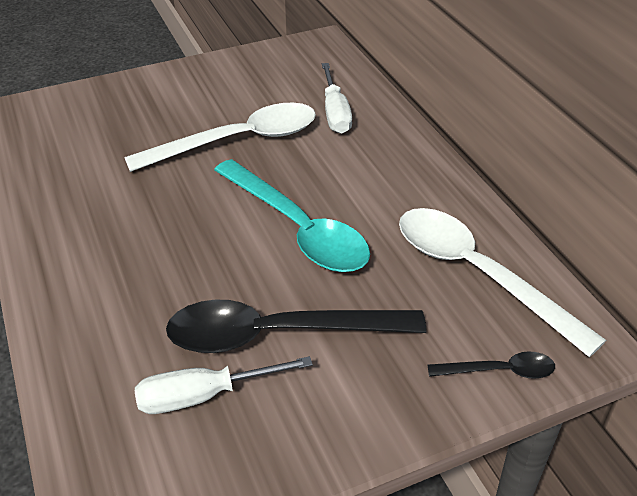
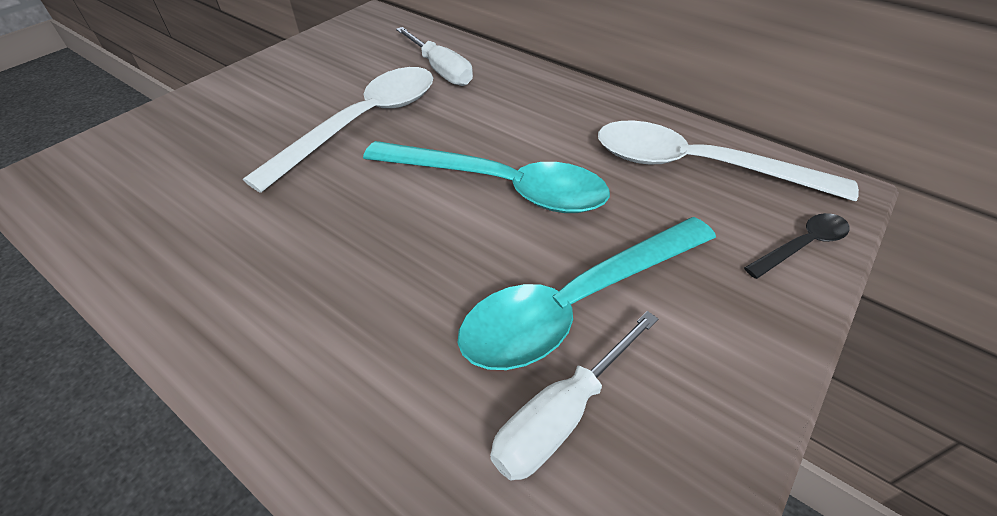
camera: 30 degrees left, 5 degrees up
black spoon [166,300,426,353] -> turquoise spoon [458,217,716,370]

